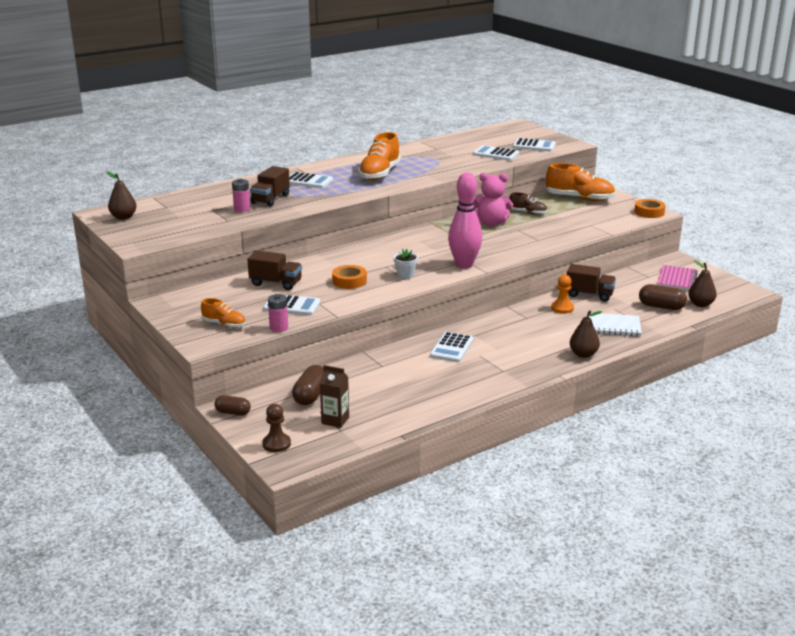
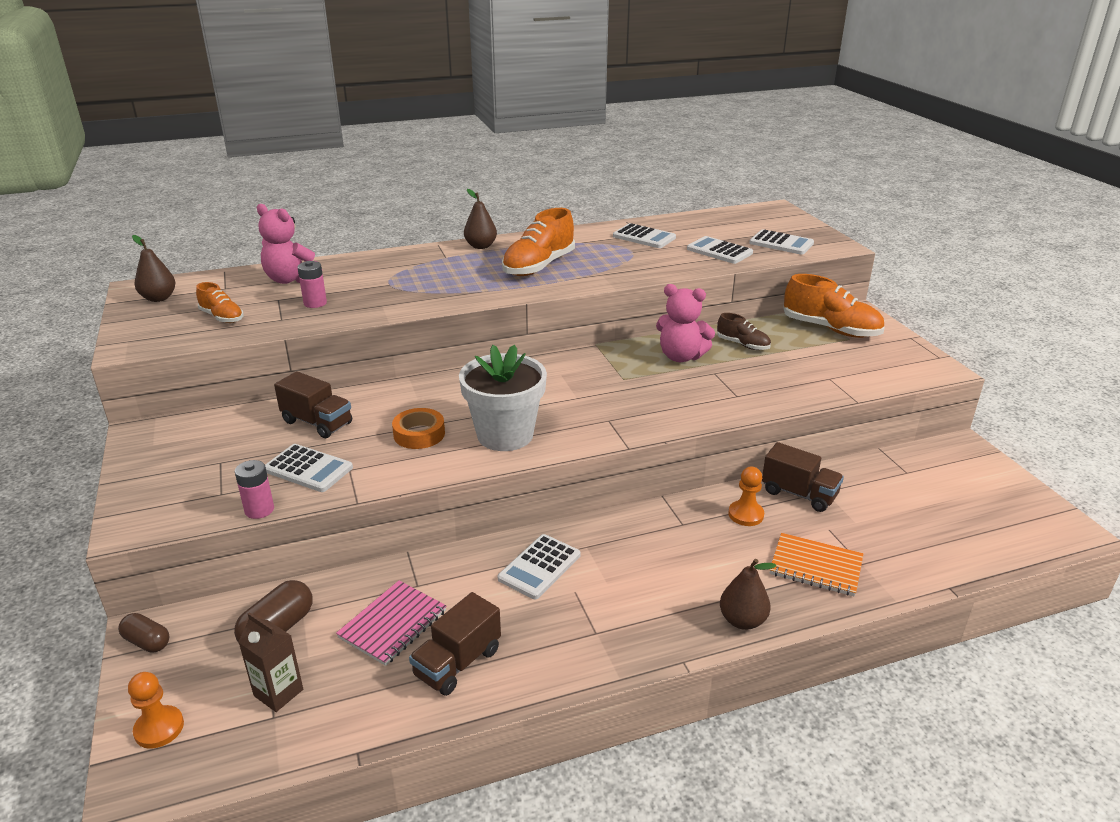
camera: 15 degrees right, 5 degrees up
orange shoe [201,298,246,328] -> orange shoe moved to [196,282,244,323]
brown truck [250,166,290,207] -> brown truck moved to [409,592,501,696]
brown pawn [262,404,291,452] -> orange pawn [128,672,184,749]
white calculator [289,172,333,188] -> white calculator moved to [613,223,676,248]
white flower pot [394,249,418,279] -> white flower pot [459,345,547,451], size x2.29
pink bowling pin [448,172,482,269] -> none
white notebook [589,313,642,336] -> orange notebook [770,533,863,596]
orange tape [634,199,666,218] -> none
brown capsule [639,284,687,310] -> none
pink notebook [657,265,698,290] -> pink notebook moved to [336,581,446,666]
brown pear [688,260,717,307] -> brown pear moved to [464,189,497,249]
none -> pink teddy bear [257,204,318,284]

